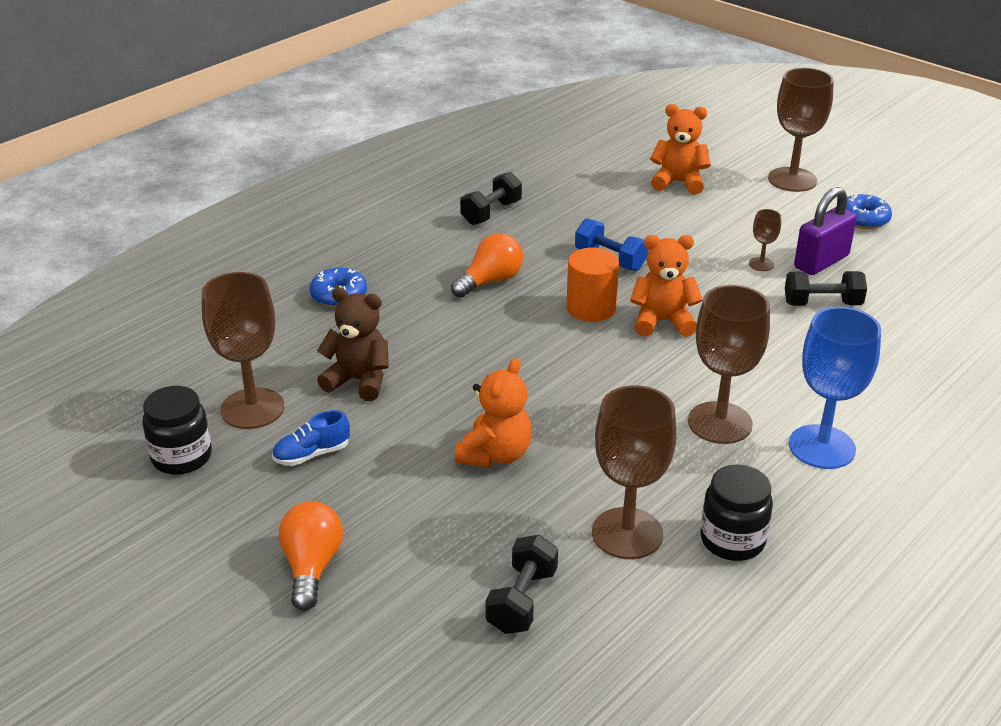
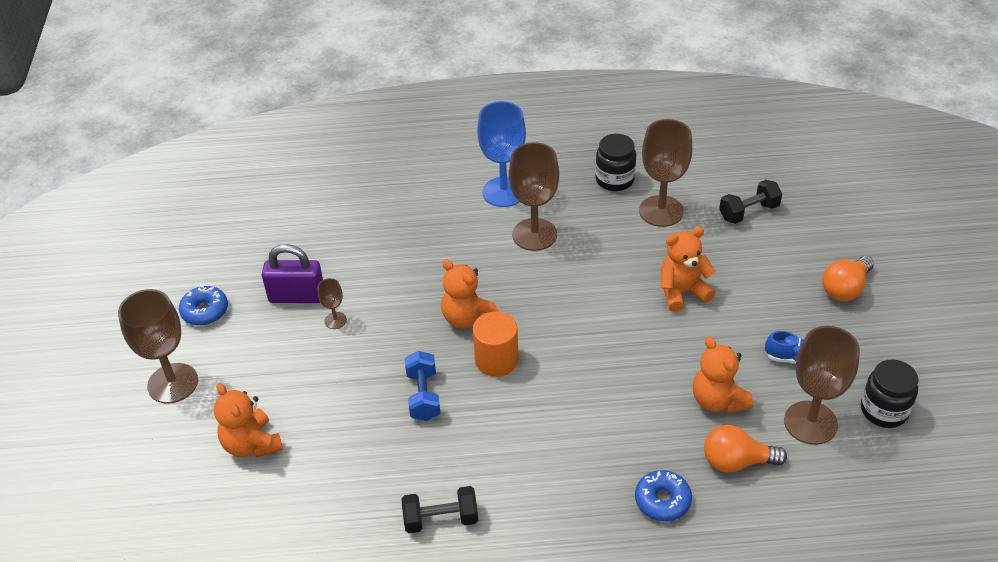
camera: 135 degrees left, 10 degrees up
brown teddy bear [317,287,389,401] -> orange teddy bear [693,336,753,414]
orange light bulb [451,233,523,298] -> orange light bulb moved to [704,425,787,473]
black dumbbell [785,271,867,306] -> none

